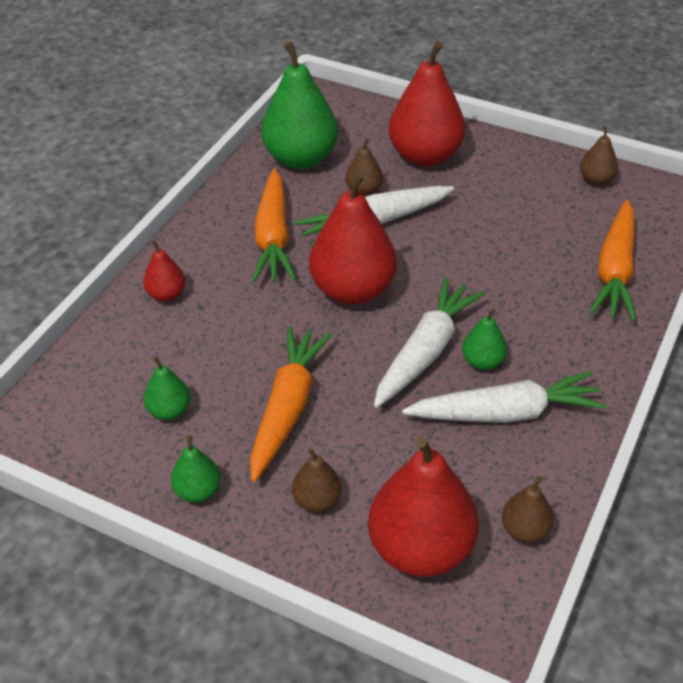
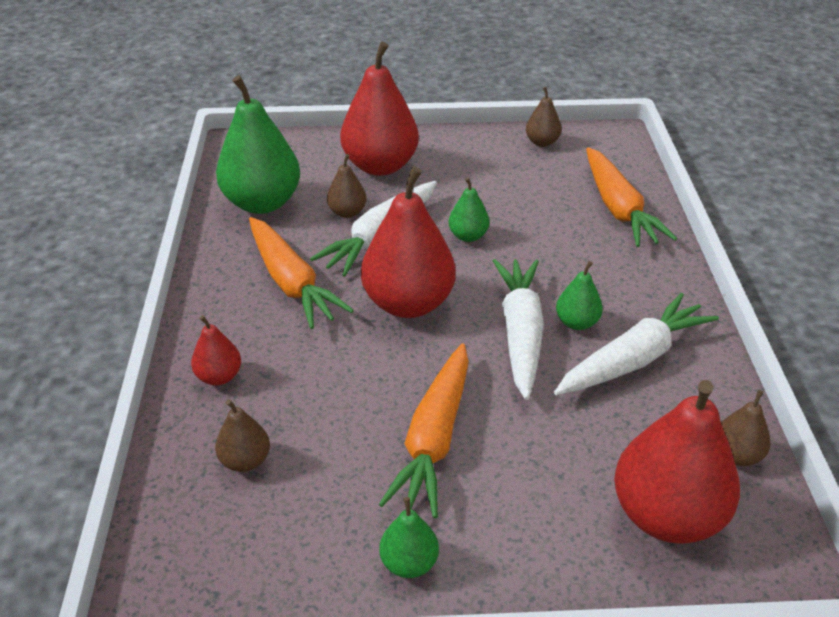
camera: 30 degrees left, 5 degrees down
green pear [144,356,191,420] -> green pear moved to [448,177,490,242]
orange carrot [250,326,333,482] -> orange carrot turned 150 degrees counterclockwise [379,343,469,518]
brown pear [292,447,342,512] -> brown pear moved to [215,399,270,472]

